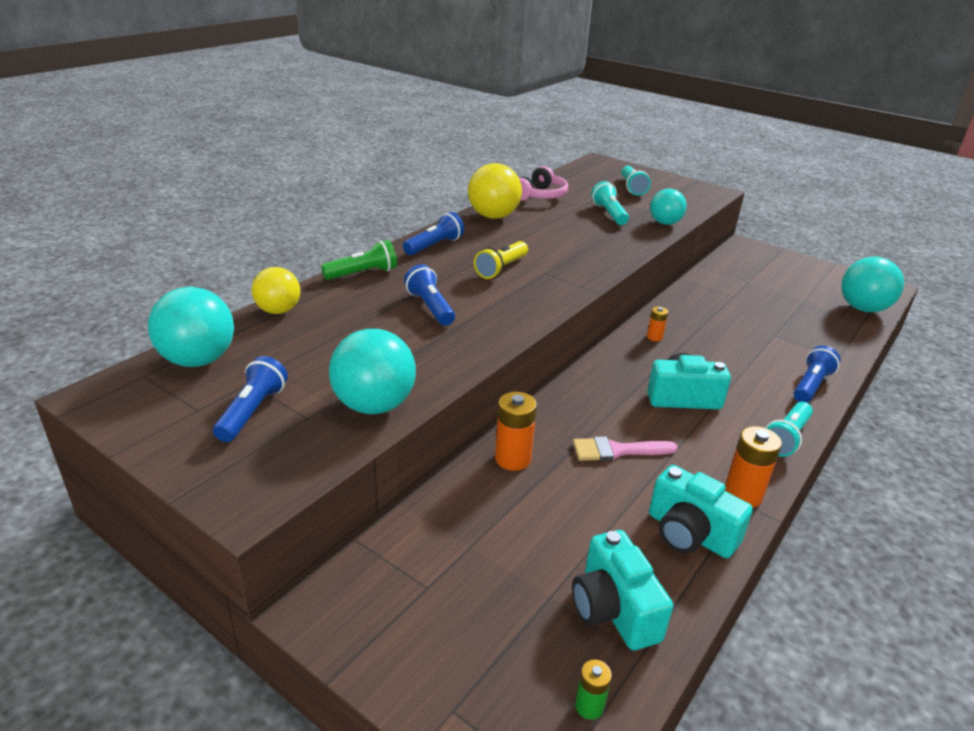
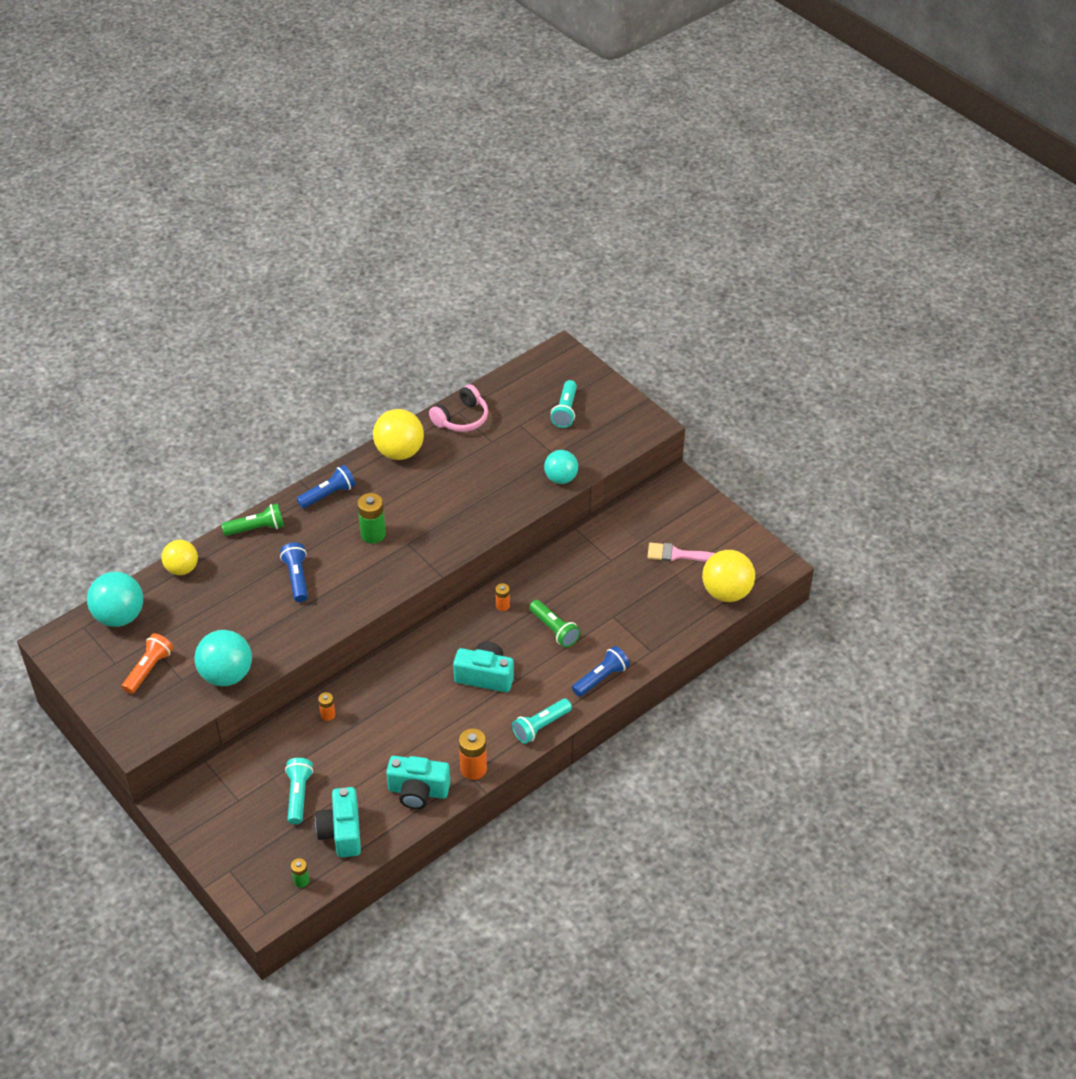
camera: 15 degrees right, 15 degrees up
blue flashlight [213,356,288,442] -> orange flashlight [122,633,173,694]
yellow flashlight [474,241,528,279] -> green battery [358,493,386,544]
orange battery [495,392,537,471] -> orange battery [318,692,335,721], size x0.56
pink brush [573,436,678,461] -> pink brush moved to [647,543,715,562]
turquoise flashlight [591,181,629,225] -> turquoise flashlight moved to [285,758,313,824]
turquoise camera [649,465,753,558] -> turquoise camera turned 45 degrees counterclockwise [386,756,450,809]
turquoise ball [841,257,904,312] -> yellow ball [702,550,755,602]
none -> green flashlight [529,600,581,648]

